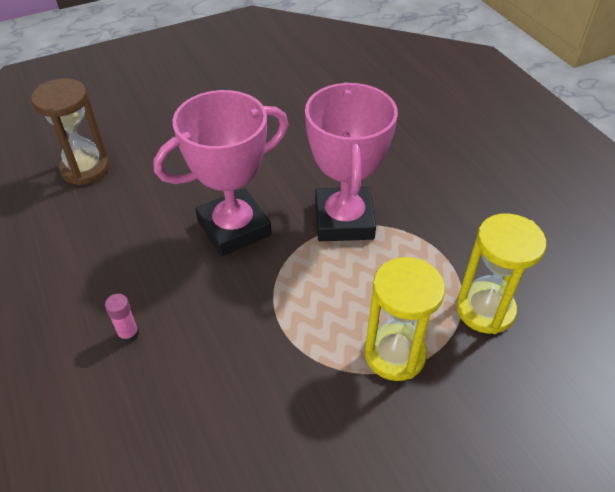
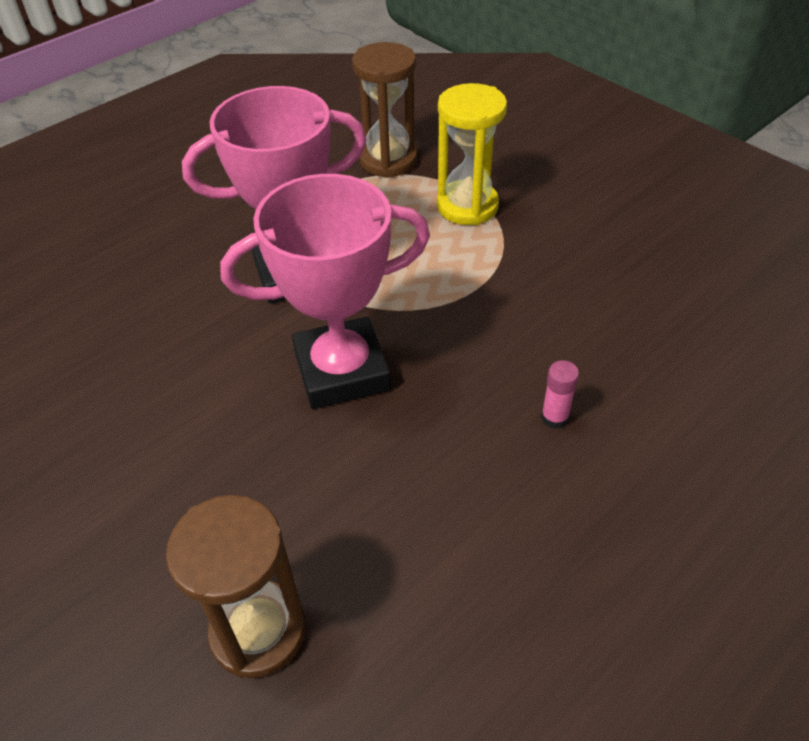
camera: 105 degrees left, 0 degrees up
pink trophy [153,90,289,257] -> pink trophy turned 60 degrees counterclockwise [220,174,430,409]
yellow hourglass [456,213,546,334] -> brown hourglass [352,42,417,178]

